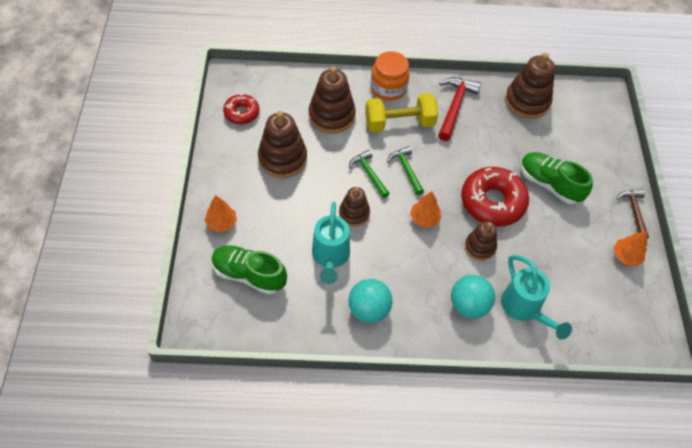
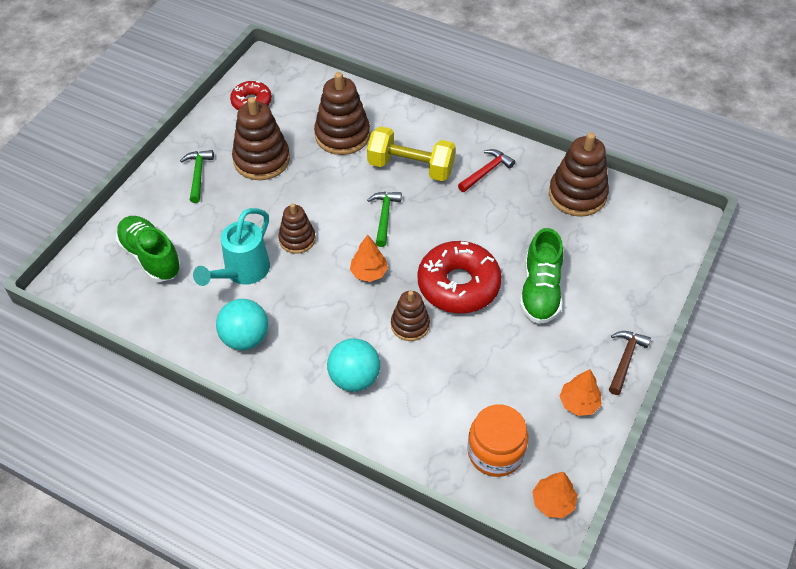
camera: 30 degrees right, 5 degrees down
orange tree [204,195,237,232] -> orange tree moved to [532,472,578,518]
green hammer [349,150,390,198] -> green hammer moved to [180,150,214,203]
orange jar [371,51,410,101] -> orange jar moved to [467,404,528,477]
red hammer [438,77,481,141] -> red hammer [458,149,515,192], size x0.66
turquoise watering can [501,255,572,339] -> none
green shoe [521,152,593,204] -> green shoe turned 150 degrees counterclockwise [520,228,564,324]

